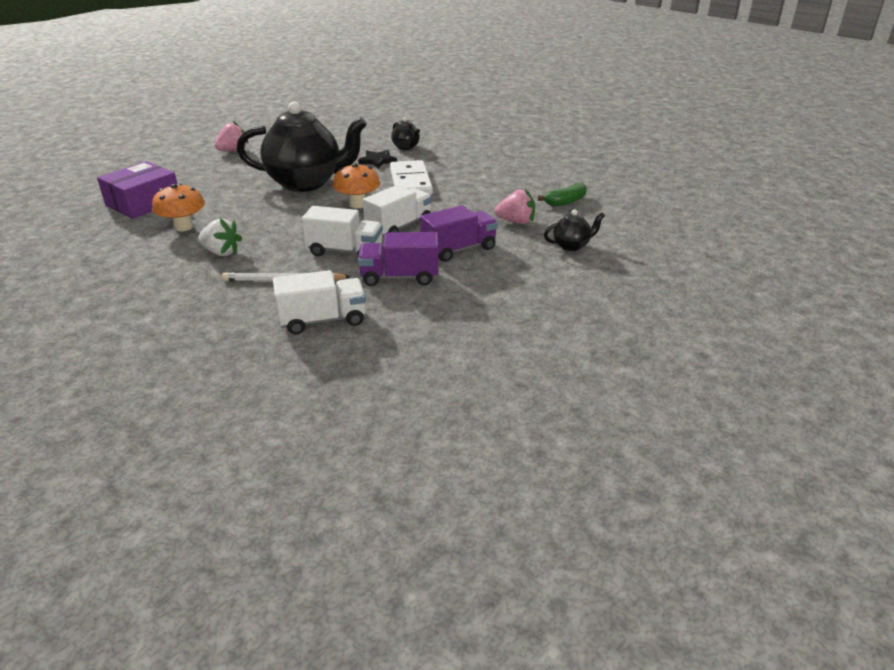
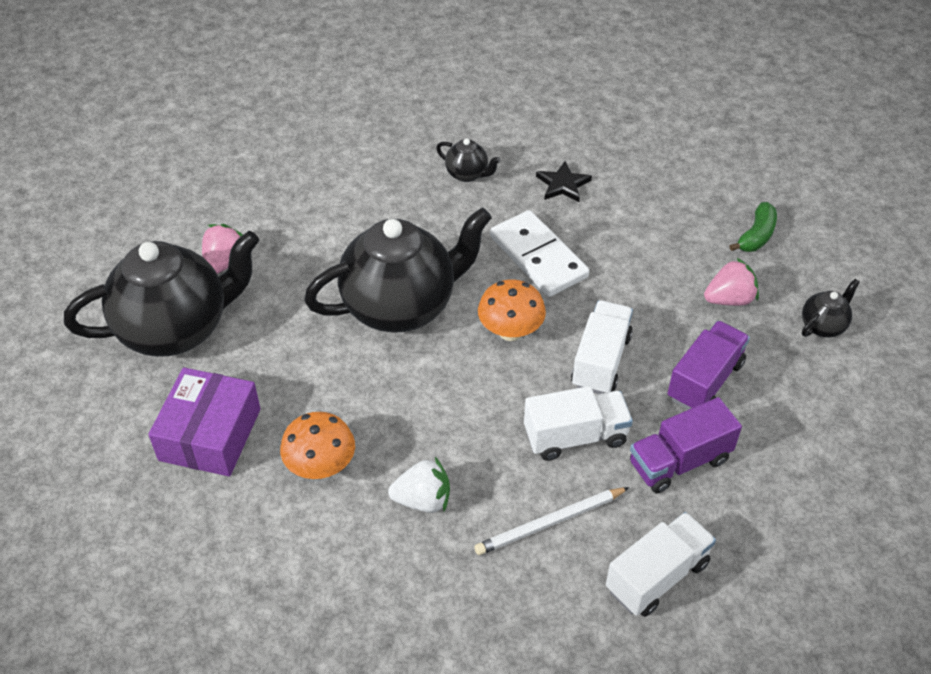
camera: 25 degrees left, 15 degrees up
black star [358,150,397,169] -> black star moved to [536,161,592,202]
none -> black teapot [64,231,259,357]

